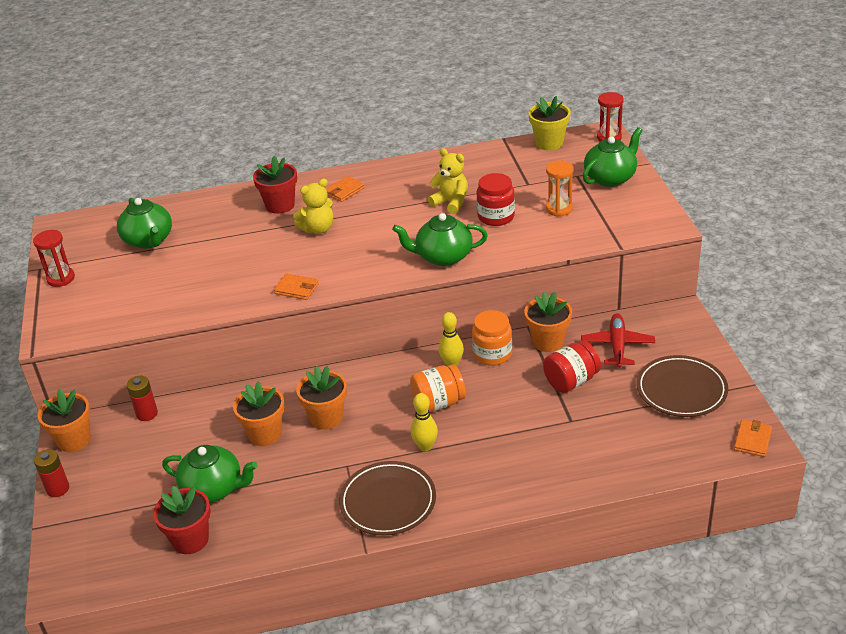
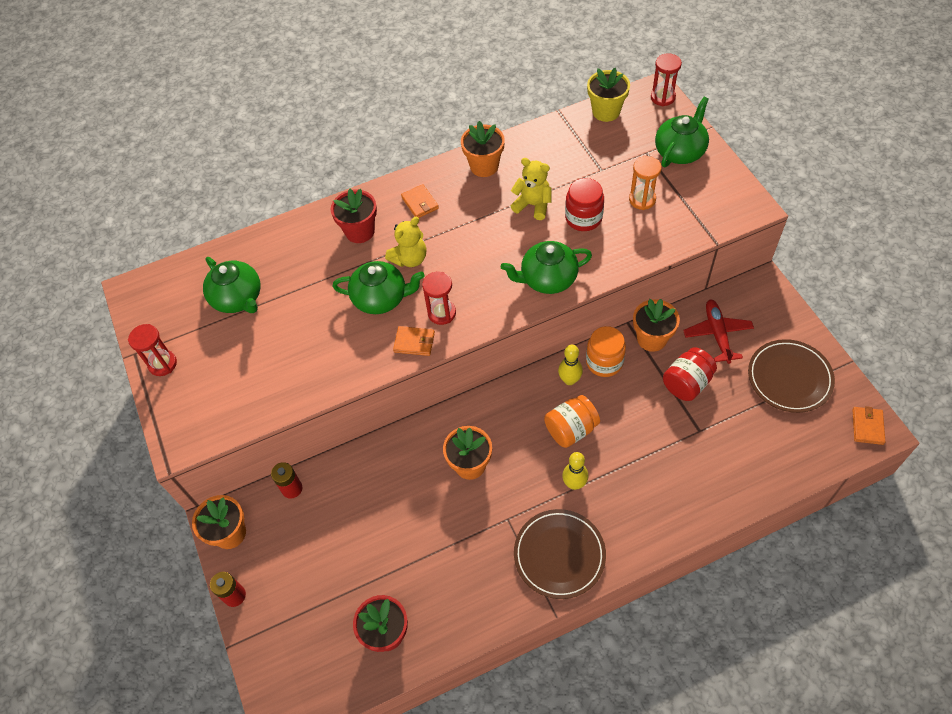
camera: 10 degrees left, 20 degrees up
green teapot [162,445,257,503] -> green teapot moved to [332,261,425,314]
orange flower pot [233,381,285,446] -> orange flower pot moved to [461,121,505,177]
orange wallet [326,176,365,202] -> orange wallet turned 60 degrees counterclockwise [401,184,439,218]
none -> red hourglass [422,272,456,325]

